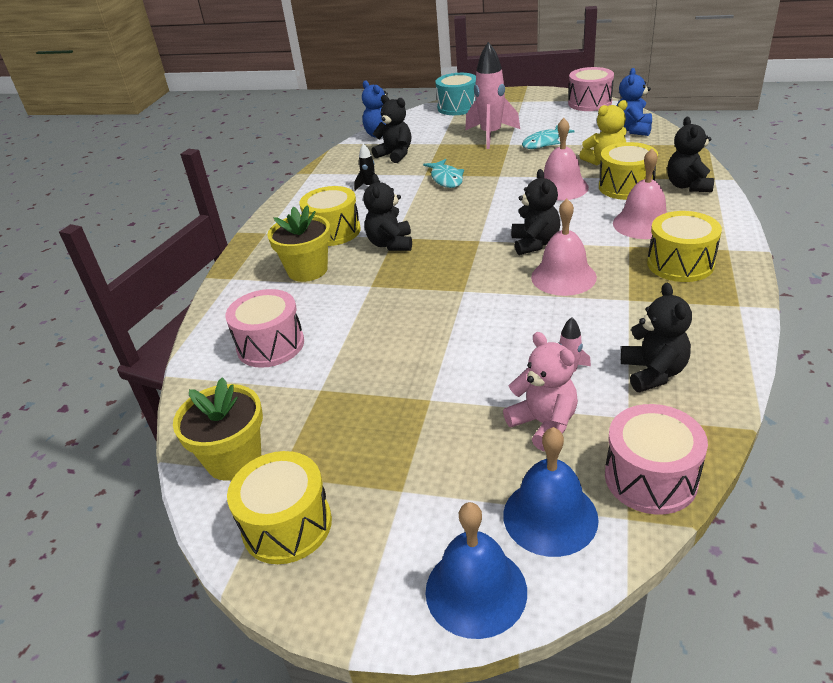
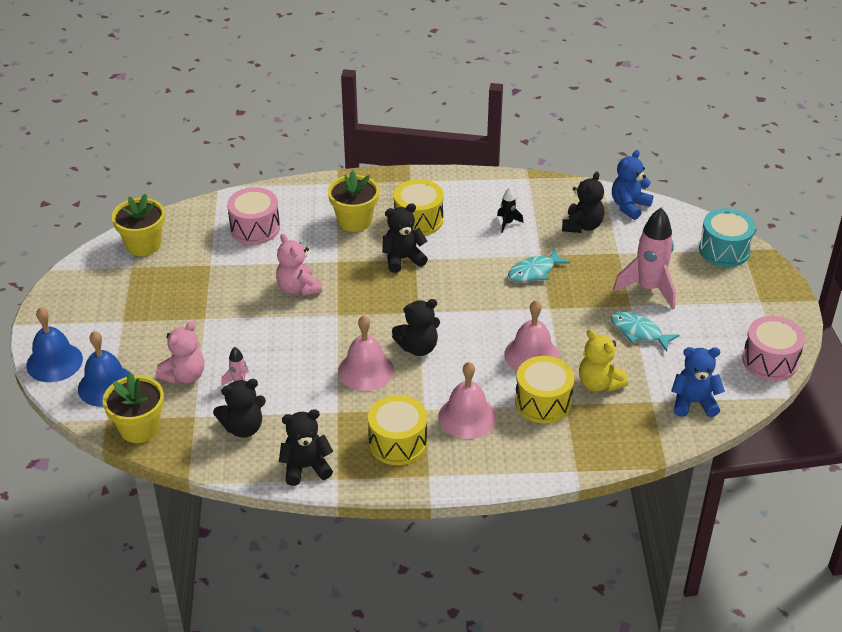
camera: 70 degrees right, 5 degrees up
yellow drum [227,451,332,564] -> none
pink drum [605,404,708,514] -> yellow flower pot [103,373,164,443]
black teddy bear [667,117,714,192] -> black teddy bear moved to [279,409,334,486]
none -> pink teddy bear [276,234,322,296]

